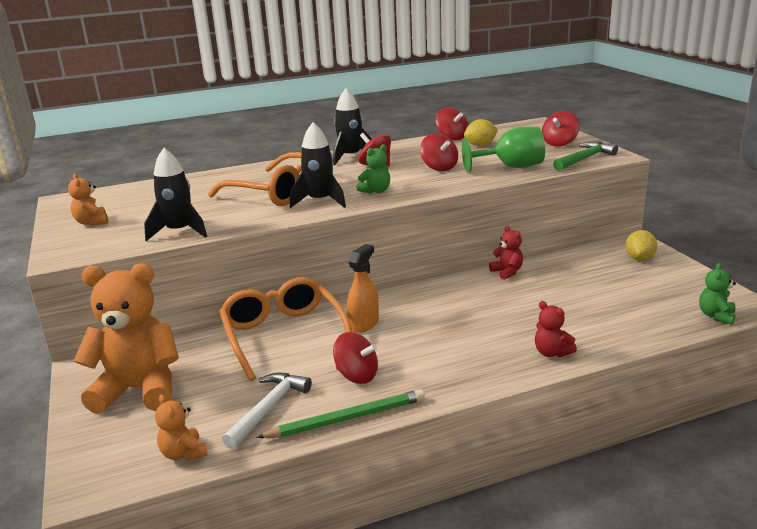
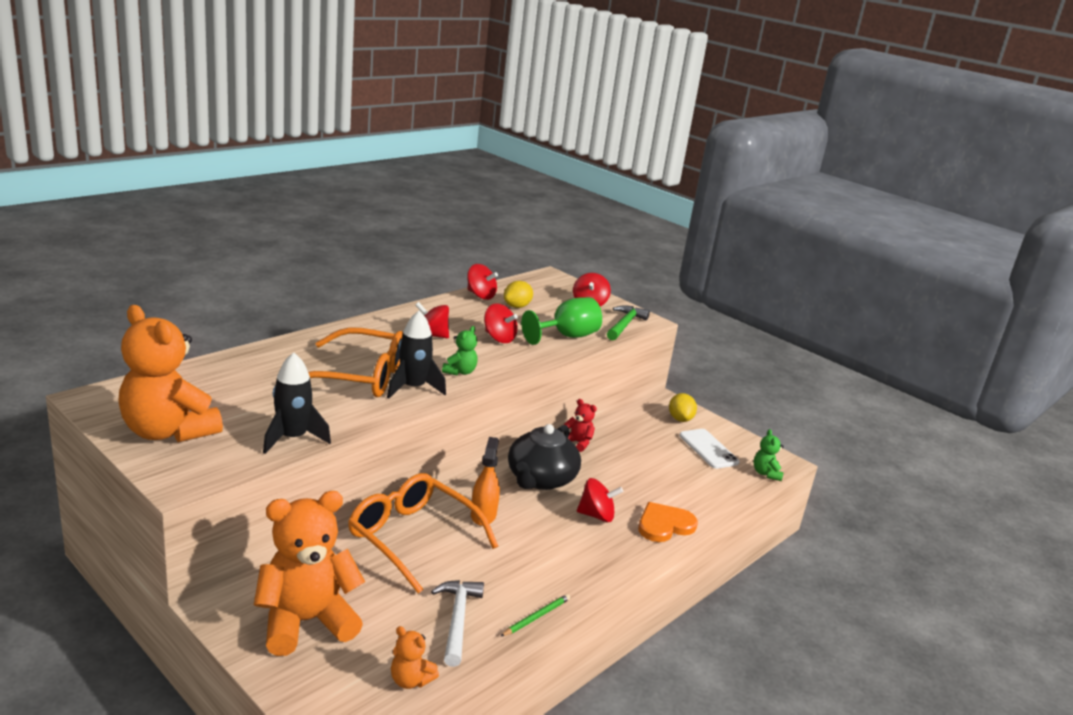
camera: 30 degrees left, 0 degrees up
orange teddy bear [68,173,108,226] -> orange teddy bear [118,305,223,442], size x2.25
green pencil [256,389,425,438] -> green pencil [500,594,570,637], size x0.59
black rocket [333,88,372,165] -> none
red spinning top [333,332,378,384] -> red spinning top moved to [577,478,623,522]
red teddy bear [535,301,577,357] -> orange heart [638,502,698,542]
none -> black teapot [508,424,581,490]
none -> white phone [680,429,740,469]

